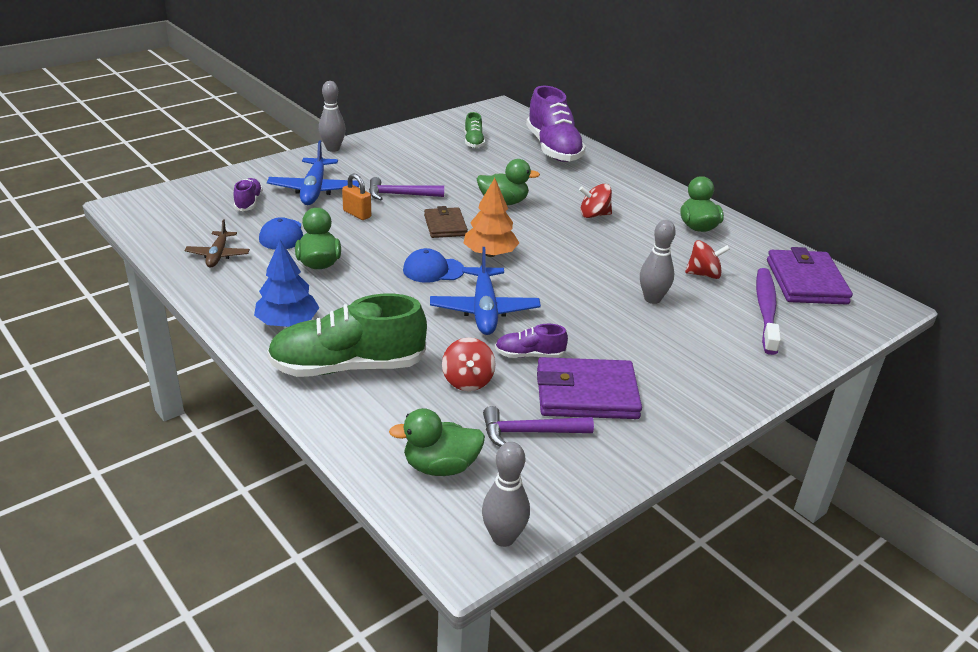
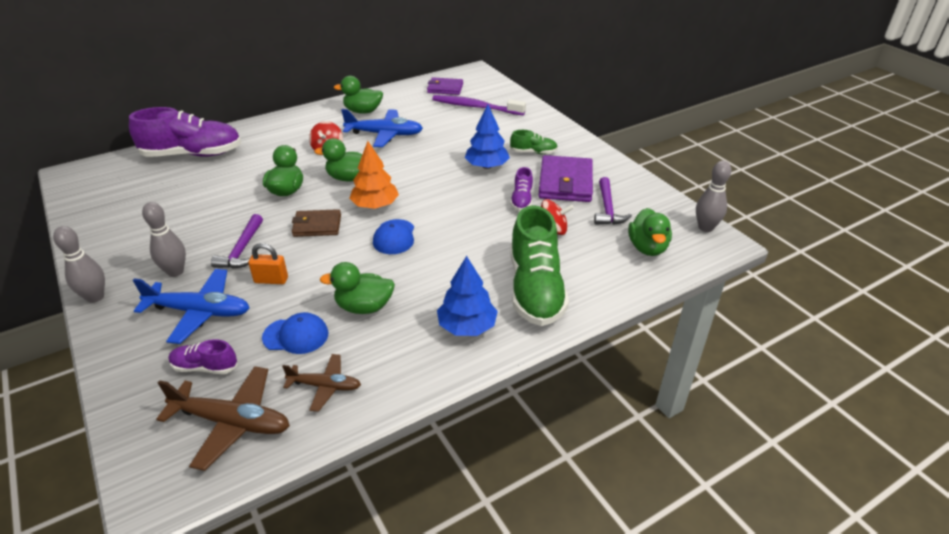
camera: 80 degrees left, 5 degrees up
orange padlock [342,173,371,220] -> orange padlock turned 45 degrees clockwise [248,243,288,284]
blue plane [430,247,541,335] -> blue plane moved to [341,109,423,147]
green shoe [465,112,485,148] -> green shoe moved to [510,130,558,154]
grey bowling pin [640,220,676,304] -> grey bowling pin moved to [142,202,186,277]
red spinning top [685,240,730,279] -> none
purple wallet [767,247,853,304] -> purple wallet [427,77,463,95], size x0.62
none -> brown plane [156,366,290,471]
none -> green duck [314,138,362,182]
none -> blue tree [465,105,510,169]

